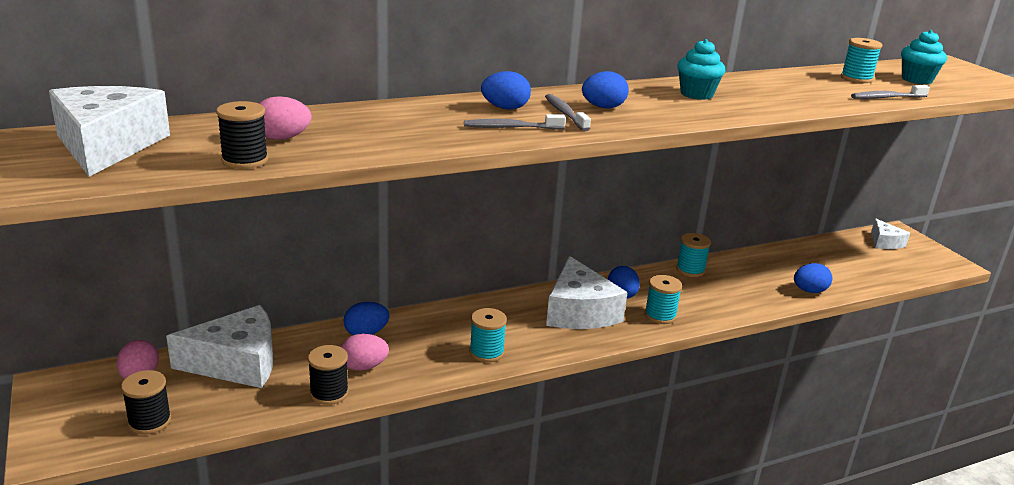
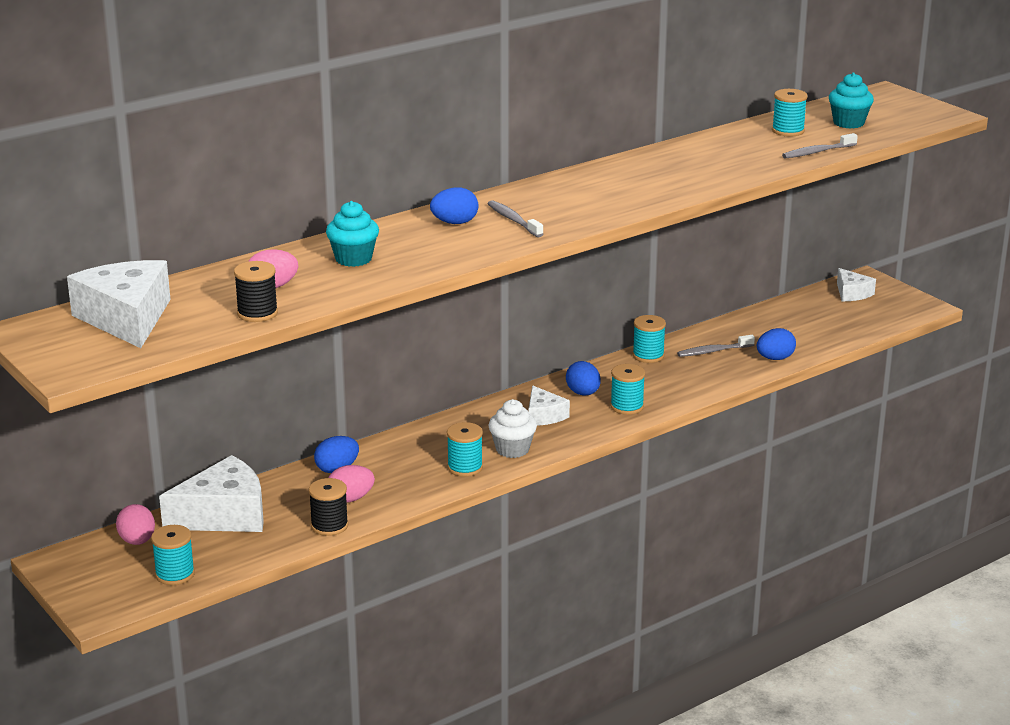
camera: 10 degrees left, 0 degrees up
black spool [121,370,171,435] -> turquoise spool [151,525,195,585]
grey toothbrush [464,114,566,129] -> grey toothbrush moved to [677,335,755,357]
white cheese [546,256,628,329] -> white cheese [529,385,570,426], size x0.54
blue egg [582,71,629,108] -> none
turquoise cupcake [677,39,725,100] -> turquoise cupcake moved to [326,201,379,267]
none -> white cupcake [489,399,537,458]

